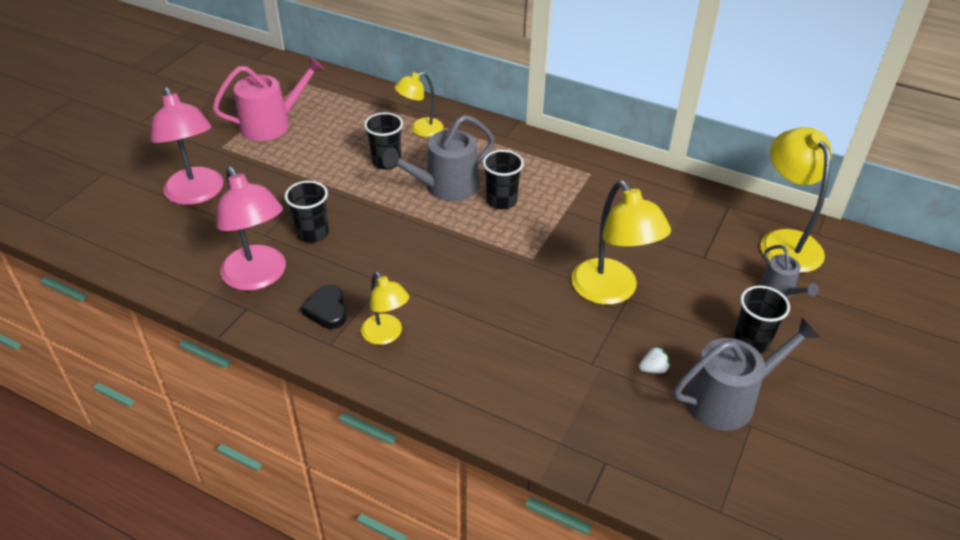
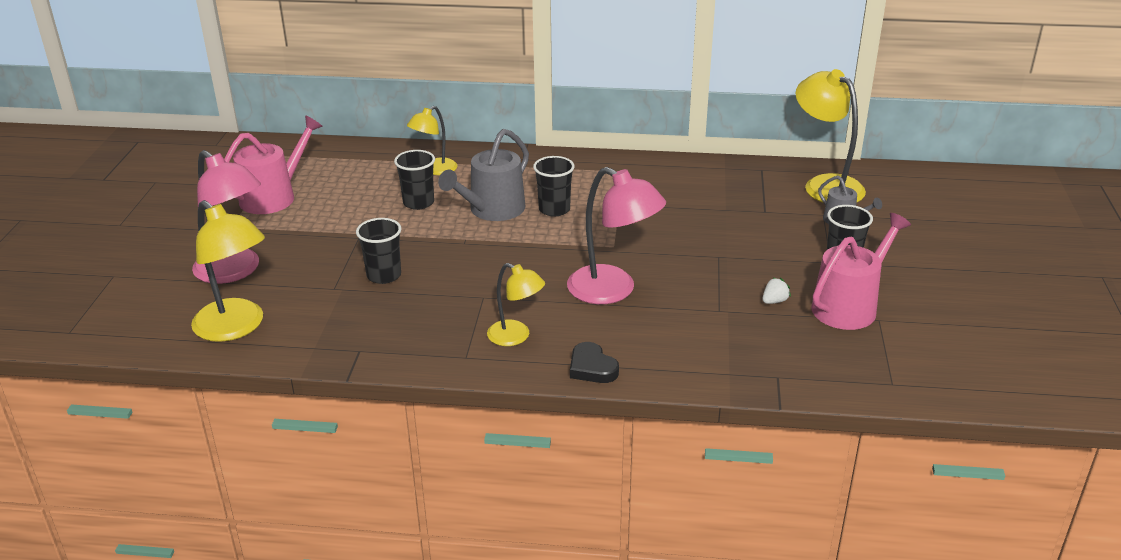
camera: 20 degrees left, 10 degrees down
pink lamp [216,167,286,291] -> pink lamp moved to [567,167,666,304]
black heart [301,285,347,329] -> black heart moved to [570,342,619,383]
yellow lamp [571,181,671,305] -> yellow lamp moved to [191,200,265,342]
grey watering can [674,318,820,431] -> pink watering can [811,213,911,330]

